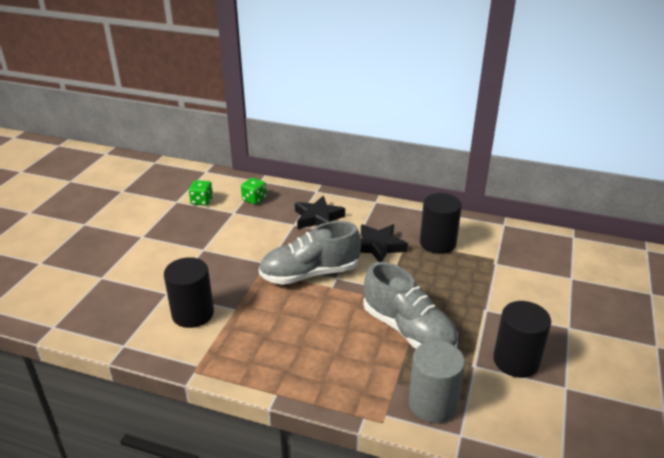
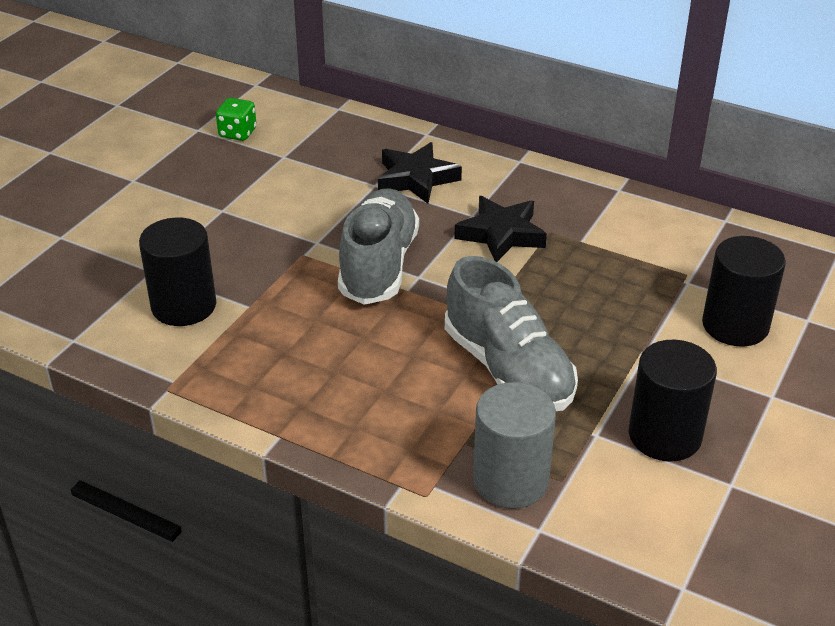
camera: 10 degrees right, 5 degrees up
green dice [241,178,267,205] -> none
grey shoe [259,221,361,285] -> grey shoe turned 105 degrees clockwise [338,188,419,305]
black cylinder [420,193,462,254] -> black cylinder moved to [702,236,786,347]

